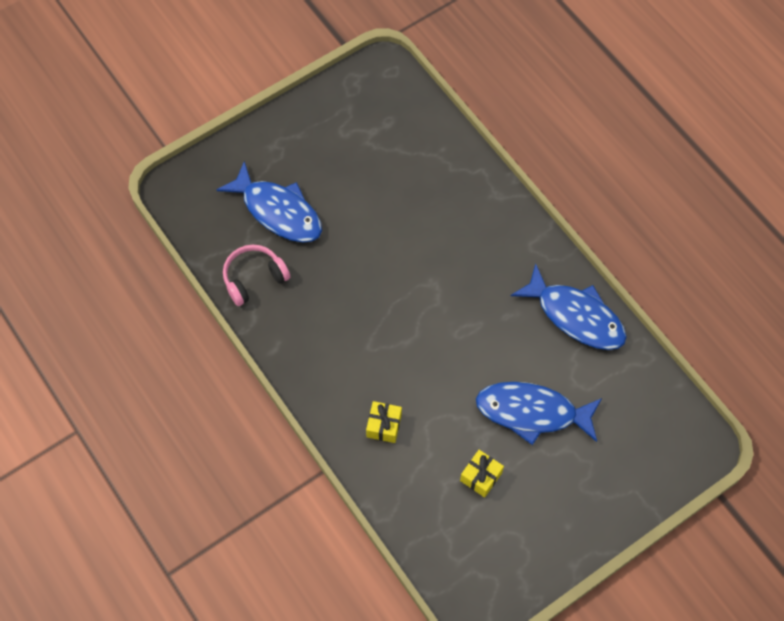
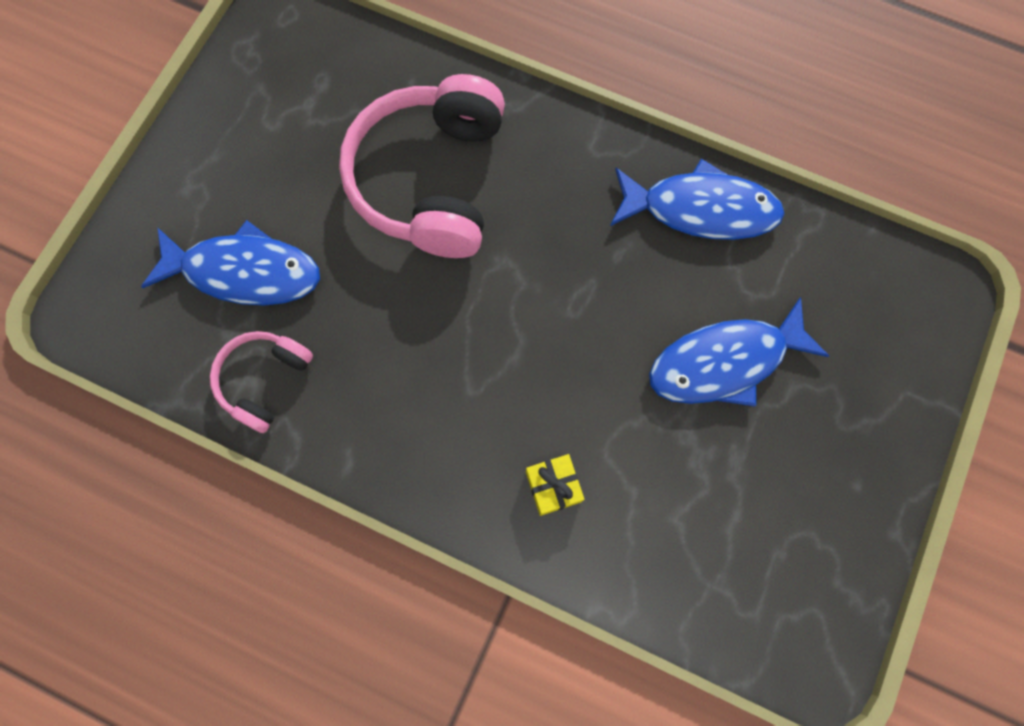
camera: 30 degrees left, 10 degrees up
yellow gift [460,450,504,498] -> none
none -> pink headphones [339,74,505,258]

